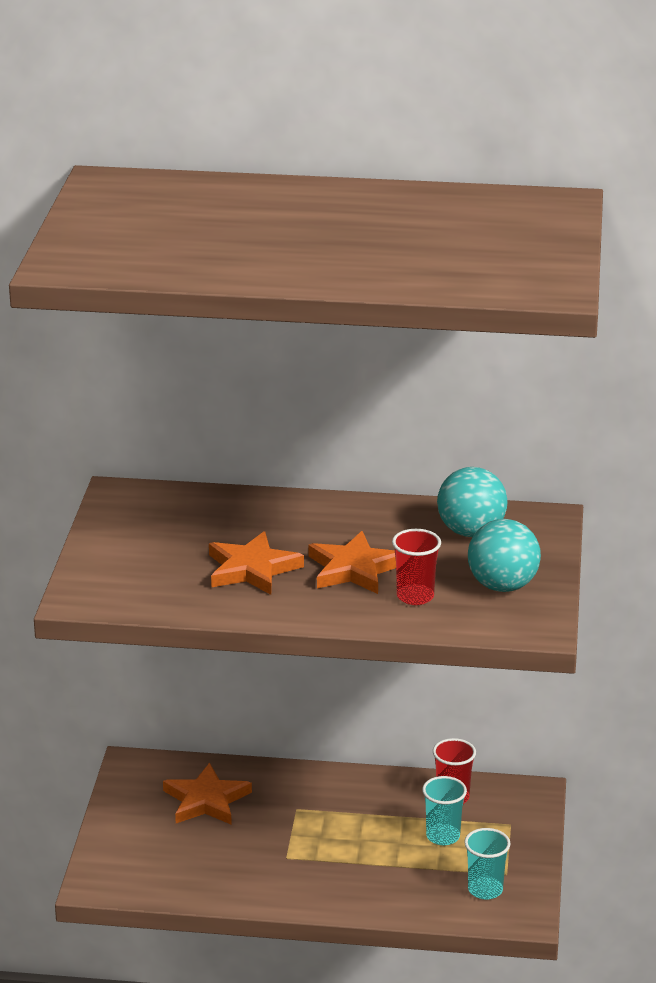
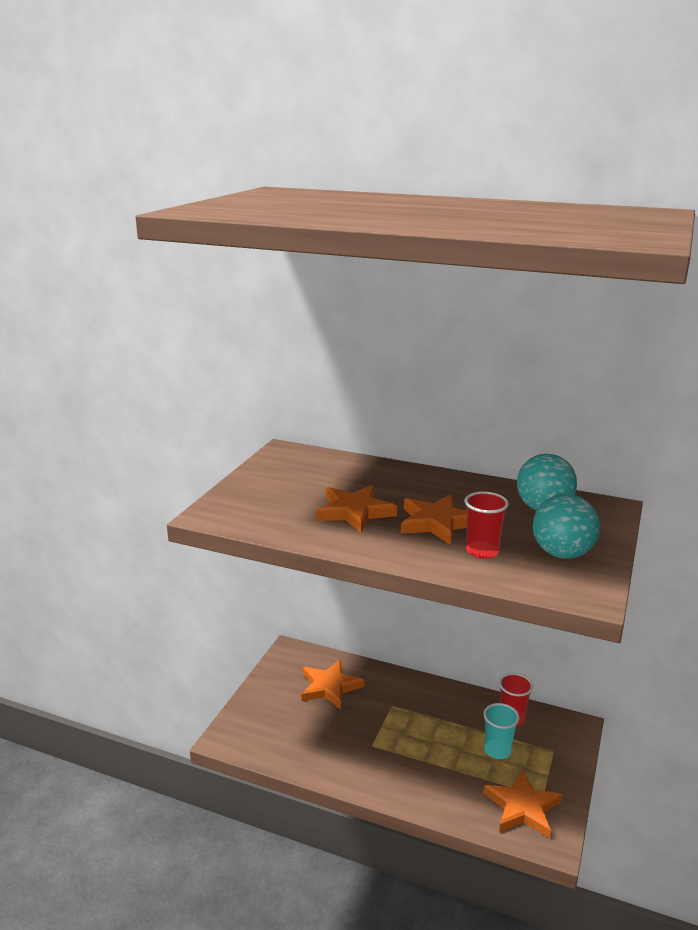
camera: 15 degrees right, 5 degrees down
turquoise cup [464,828,511,900] -> orange star [484,770,563,838]

